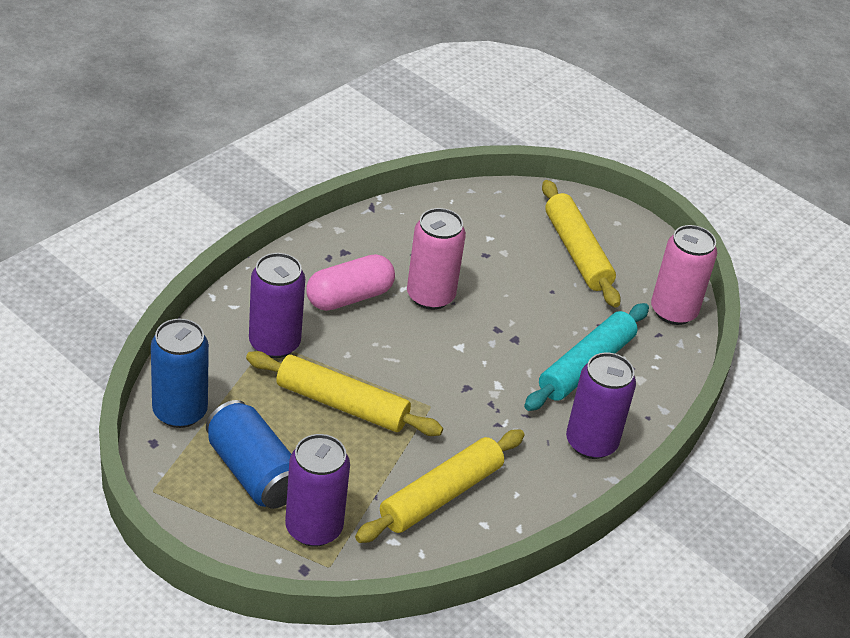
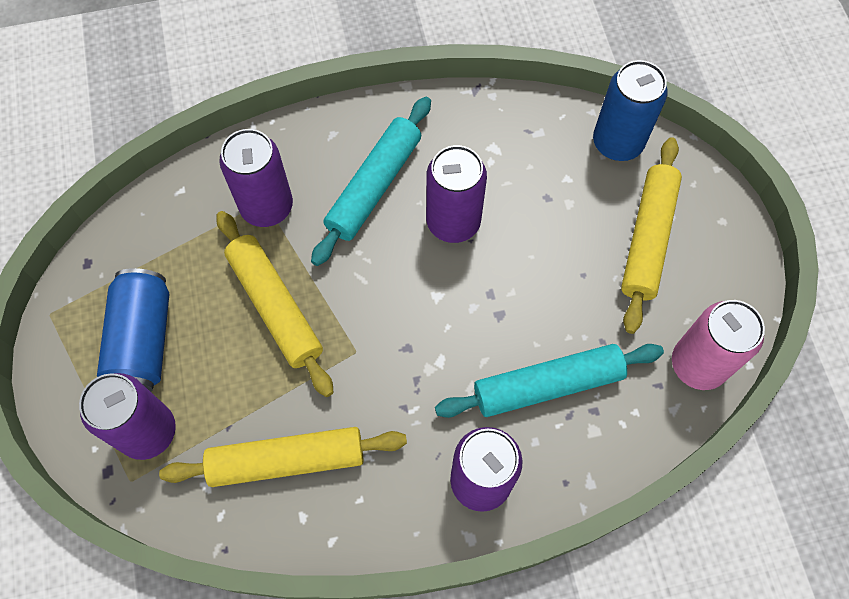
camera: 40 degrees right, 25 degrees up
blue can [151,319,209,428] -> blue can moved to [593,60,668,161]
pink capsule [306,254,395,311] -> turquoise rolling pin [311,97,431,266]
pink can [407,208,466,310] -> purple can [426,145,487,243]

